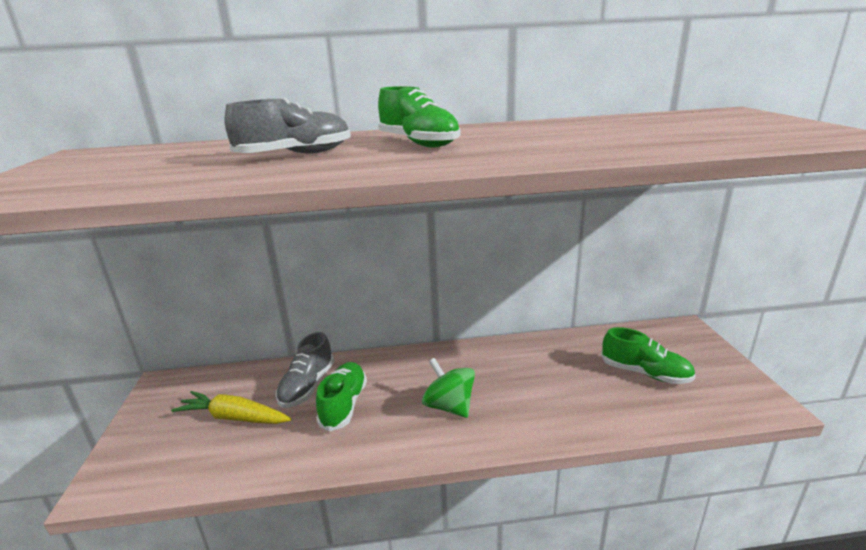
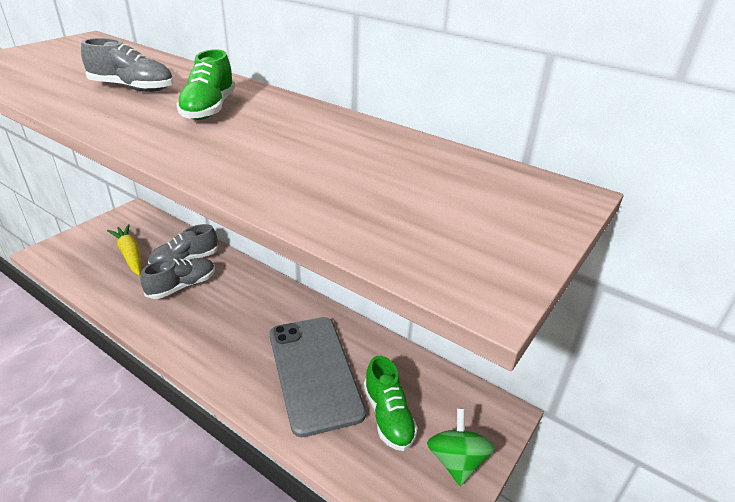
camera: 40 degrees right, 10 degrees up
green shoe [316,362,367,432] -> grey shoe [140,258,215,299]
green spinning top [422,358,475,418] -> green spinning top moved to [427,409,495,486]
none -> grey phone [270,317,366,437]

